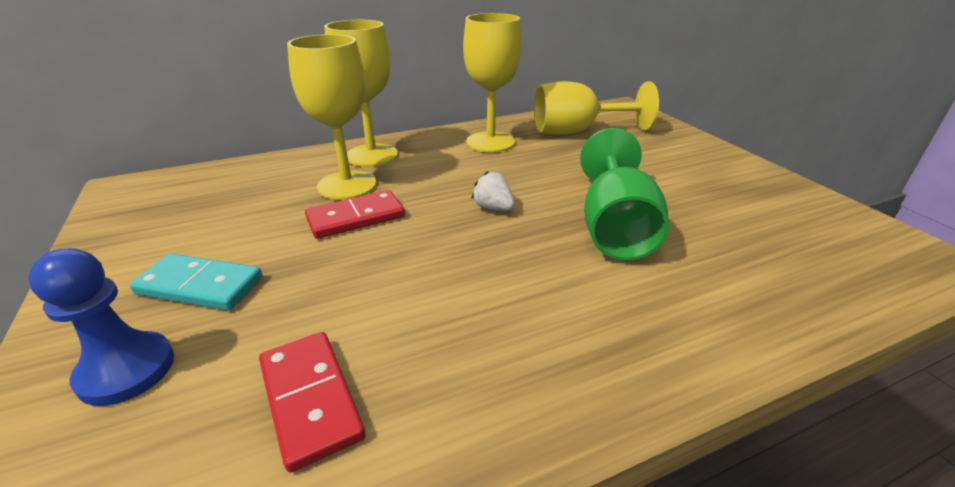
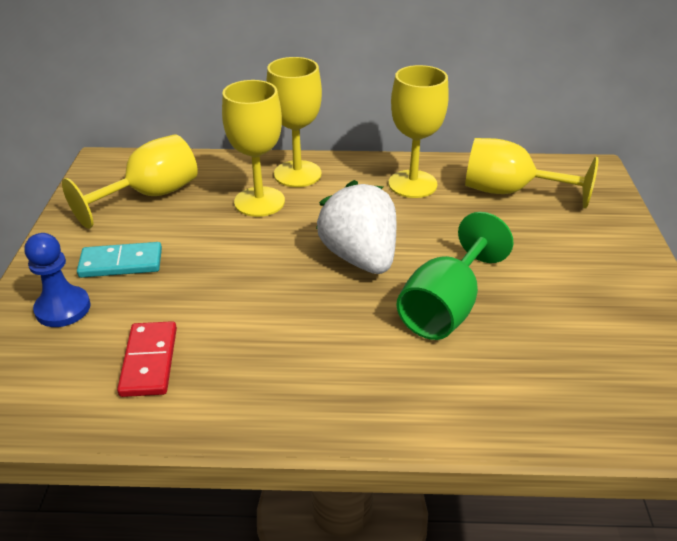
camera: 25 degrees right, 5 degrees up
turquoise domino [130,254,263,310] -> turquoise domino turned 45 degrees counterclockwise [77,242,162,278]
red domino [305,190,405,239] -> none
white strawberry [472,171,515,210] -> white strawberry [316,180,396,274], size x2.36
none -> yellow goblet [62,134,198,229]

